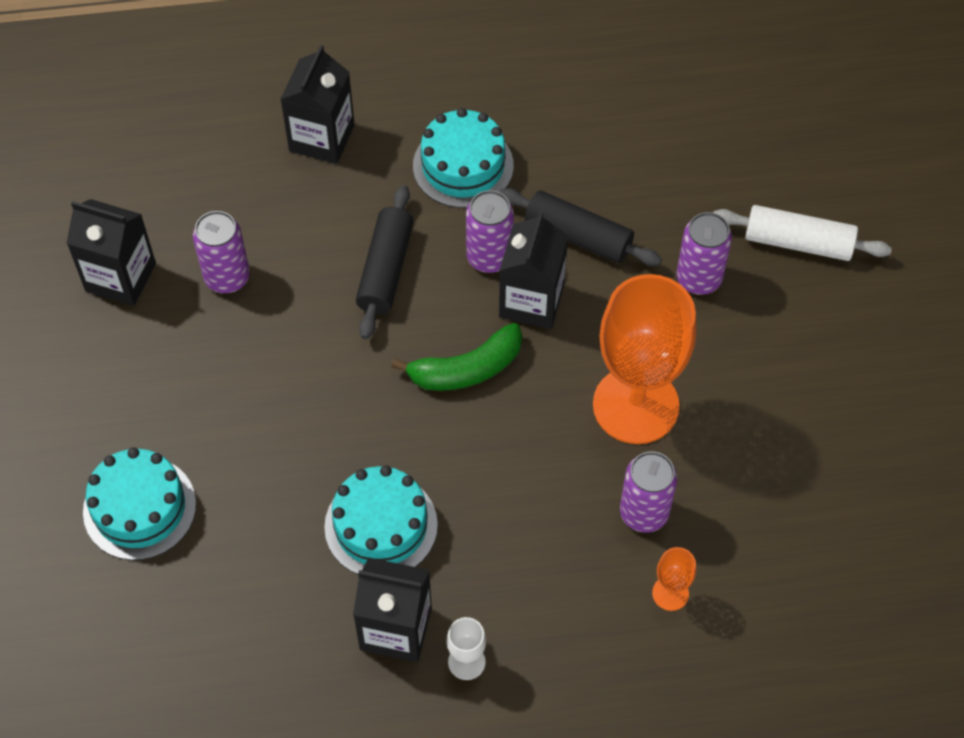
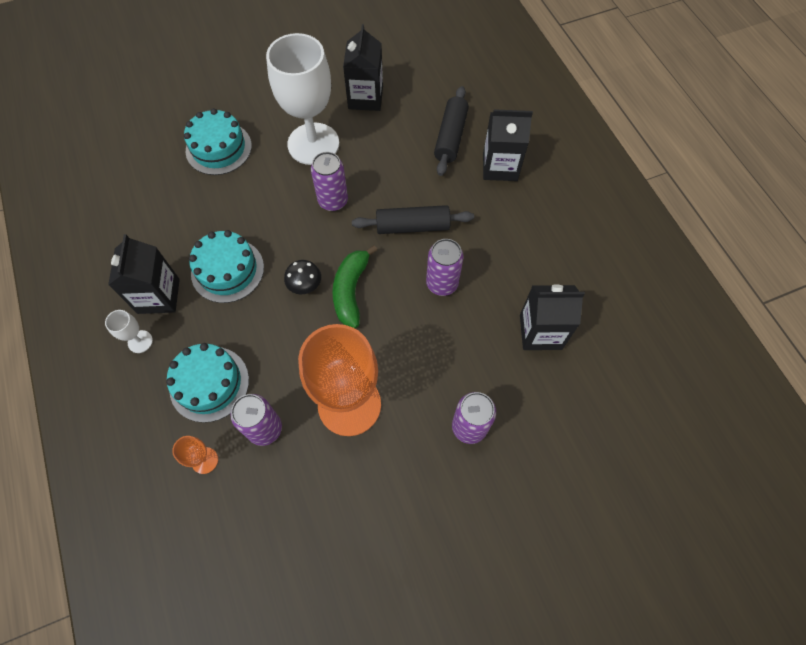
camera: 75 degrees right, 5 degrees up
purple can [193,211,250,293] -> purple can moved to [311,152,348,211]
green banana [391,323,522,391] -> green banana turned 45 degrees clockwise [332,245,377,328]
turquoise cake [413,108,514,208] -> turquoise cake moved to [166,343,249,423]
black rolling pin [499,188,662,266] -> black rolling pin moved to [434,86,469,176]
black carton [499,211,568,329] -> black carton moved to [520,284,585,350]
white rolling pin [713,205,892,261] -> none
none -> white goblet [266,33,339,165]
none -> black mushroom [284,260,321,294]

